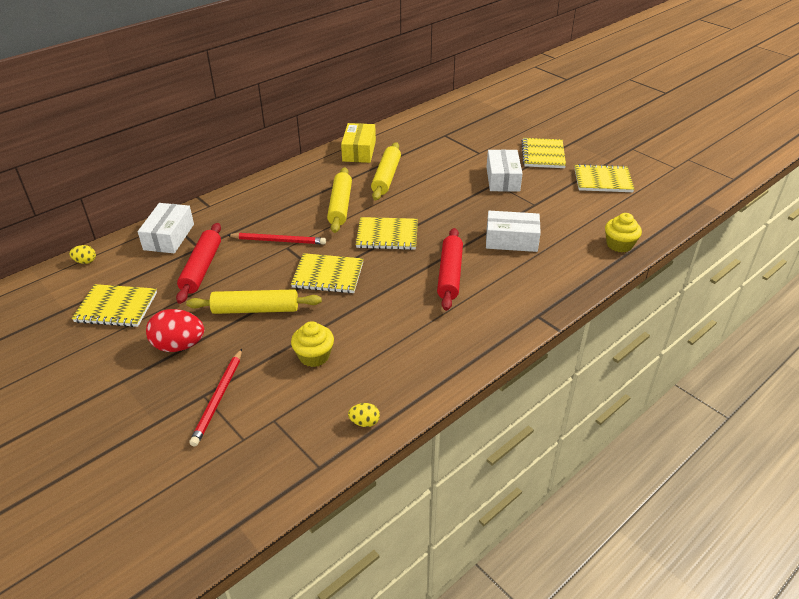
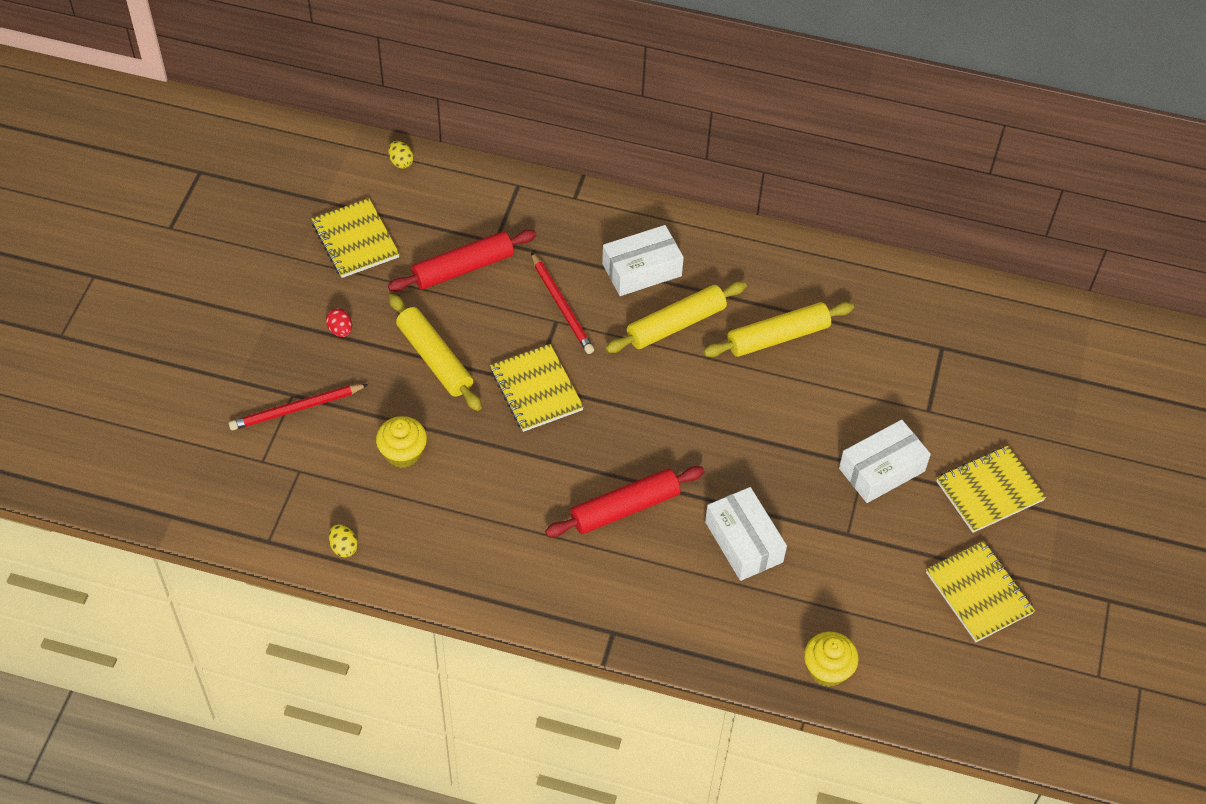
camera: 55 degrees right, 15 degrees up
white box [138,203,194,253] -> white box moved to [602,225,684,296]
red egg [146,309,204,352] -> red egg [326,308,352,337], size x0.50
yellow box [341,123,376,163] -> none
yellow notebook [356,217,418,250] -> none

